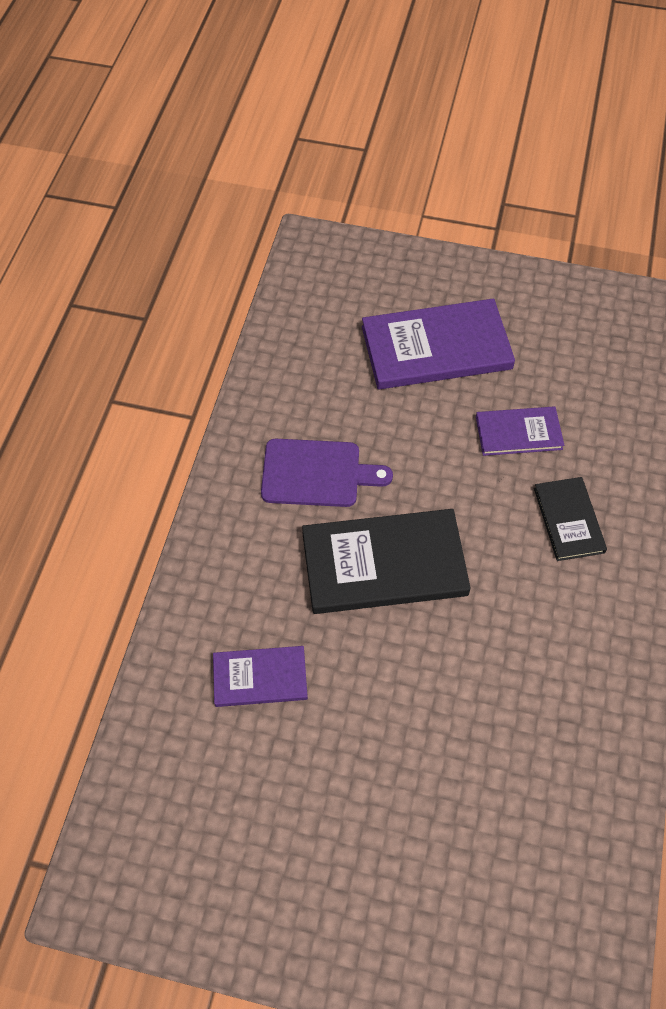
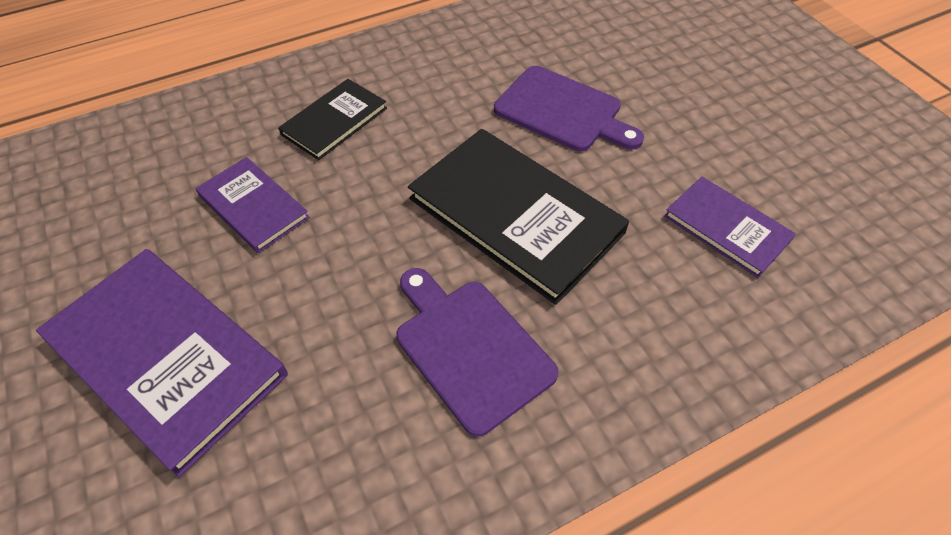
camera: 130 degrees left, 5 degrees down
none -> purple cutting board [494,66,644,151]

